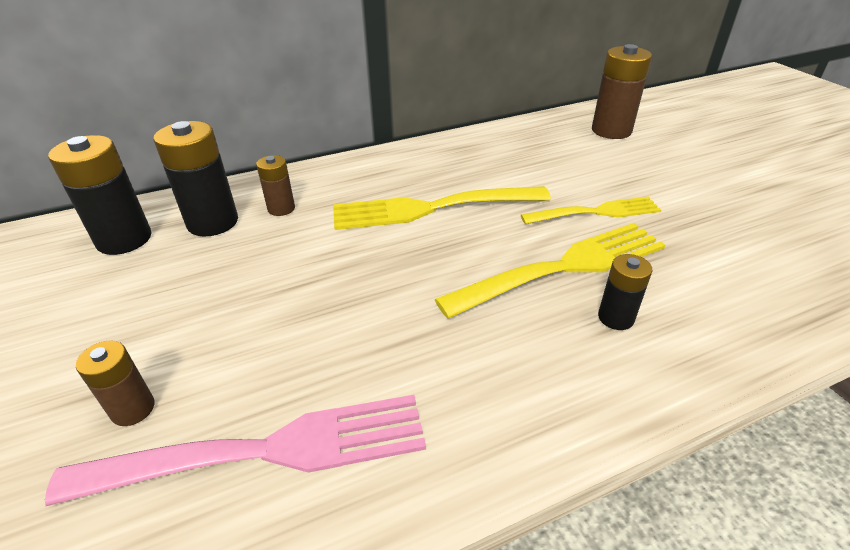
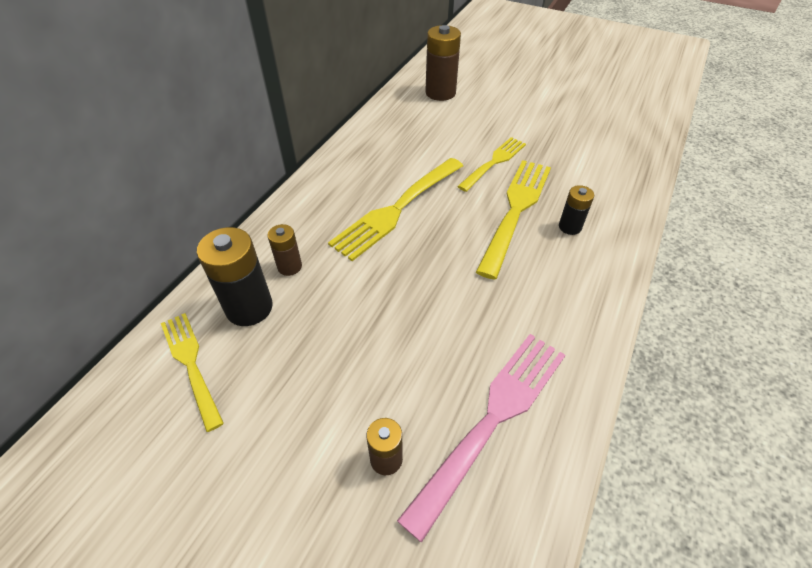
camera: 40 degrees left, 10 degrees up
black battery [48,135,151,255] -> yellow fork [161,313,224,432]

